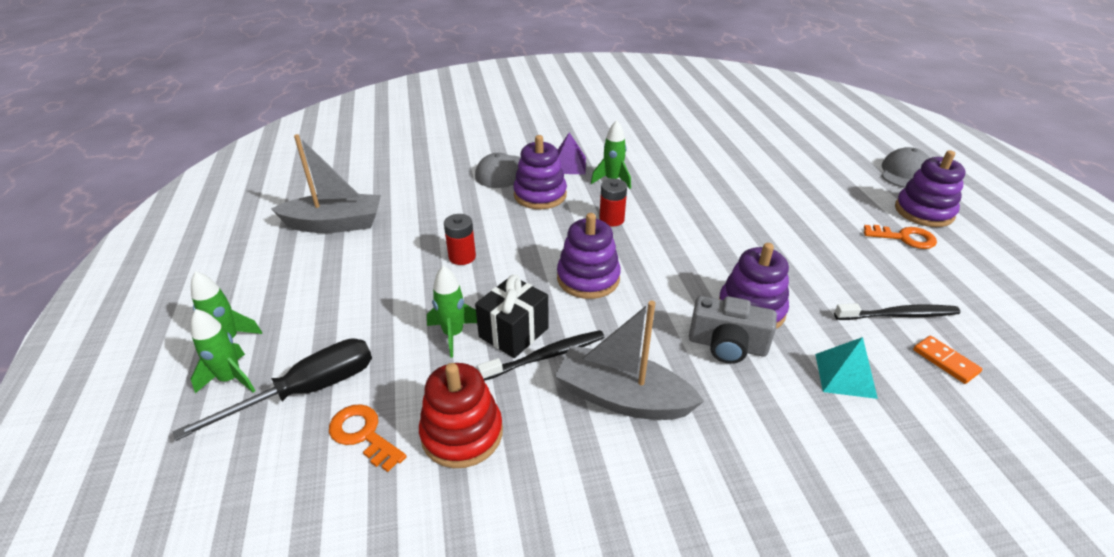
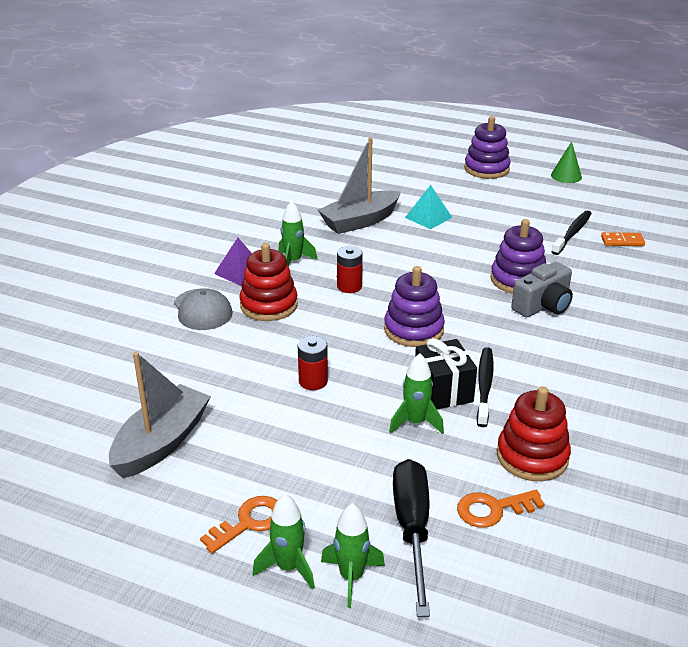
camera: 55 degrees left, 5 degrees down
purple stacking toy [513,135,567,209] -> red stacking toy [239,243,298,321]
grey boat [555,301,704,420] -> grey boat moved to [318,137,401,234]
turquoise pyramid [815,337,878,399] -> turquoise pyramid moved to [405,185,453,229]
orange key [864,225,937,249] -> orange key moved to [200,496,277,554]
grey cap [882,147,930,188] -> none
none -> green cone [551,141,582,183]

